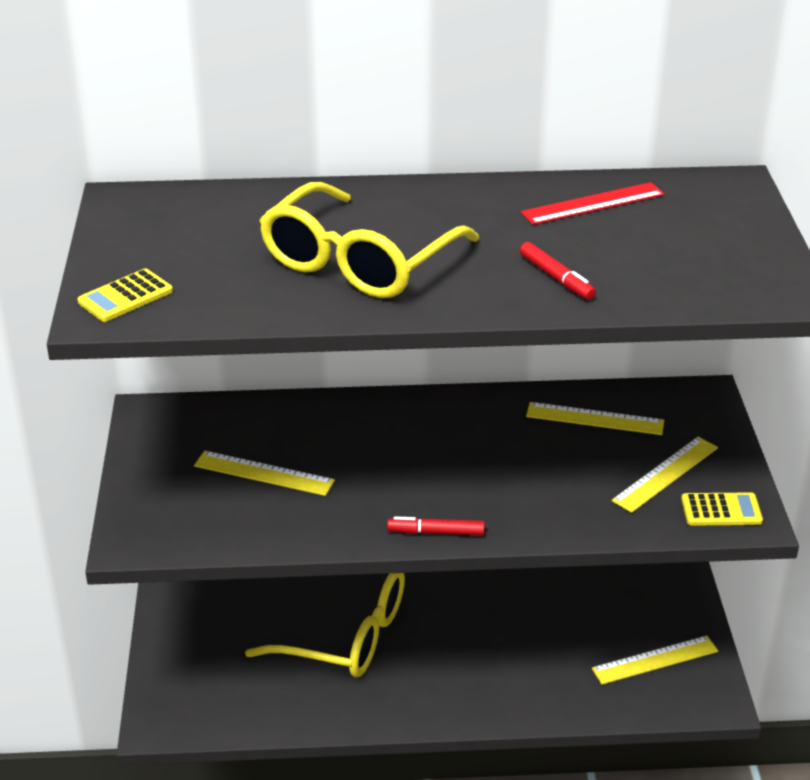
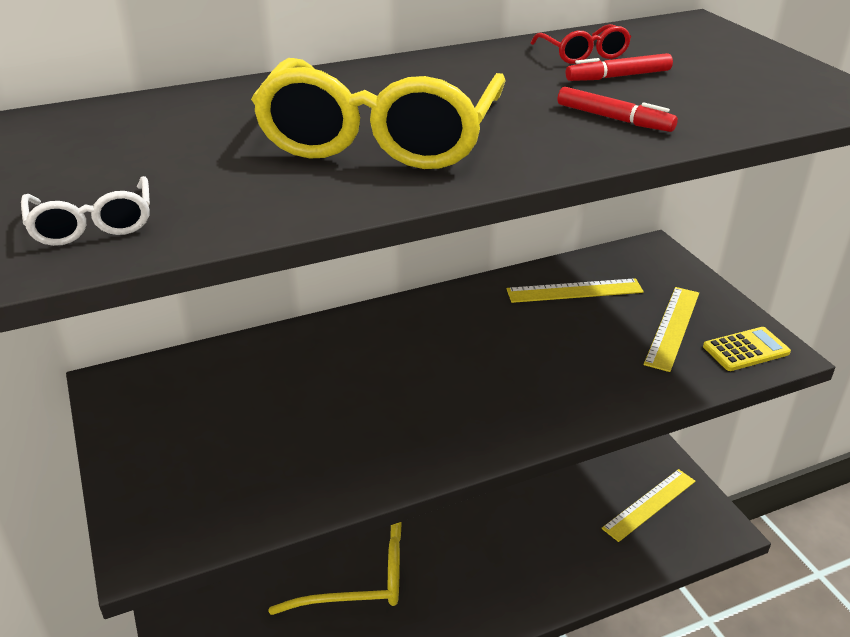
camera: 20 degrees left, 0 degrees up
yellow calculator [78,269,173,322] -> white glasses [21,176,150,246]
yellow ruler [194,451,335,496] -> none
red marker [387,516,485,535] -> red marker moved to [566,53,673,81]
red ruler [520,182,665,225] -> red glasses [531,24,631,64]

